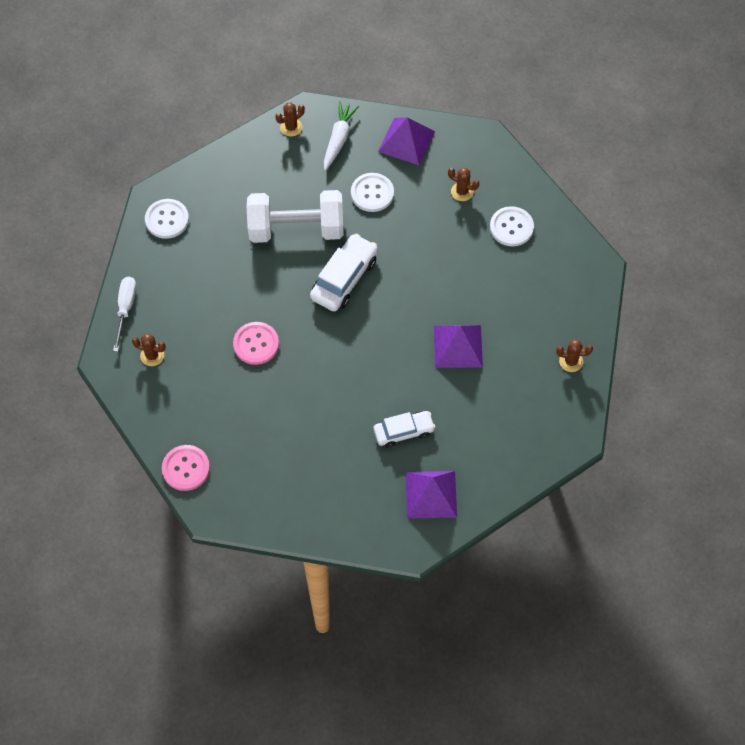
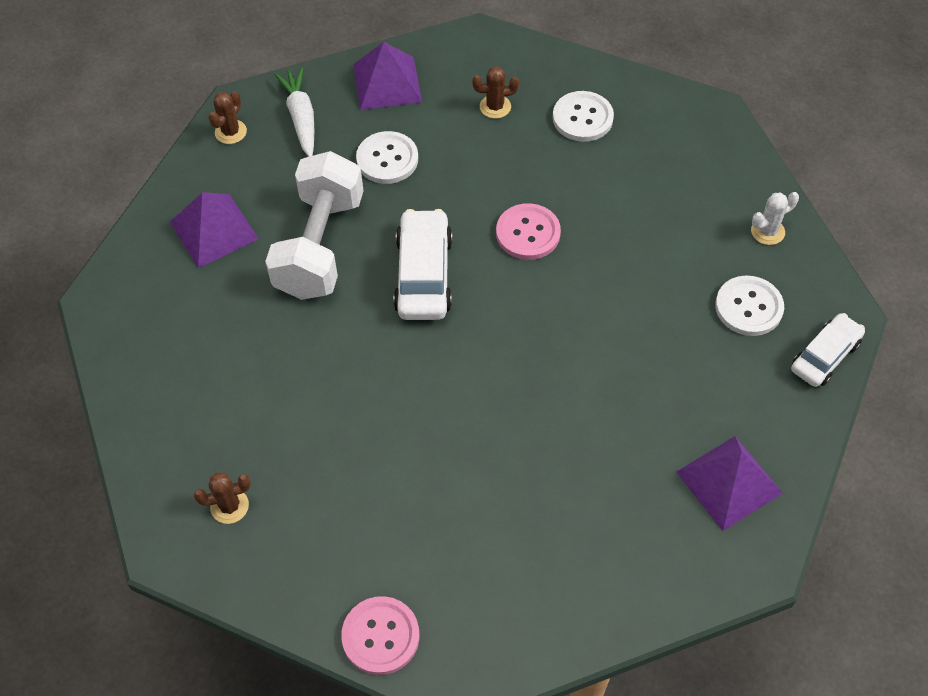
camera: 30 degrees left, 5 degrees down
white screwdriver [113,277,136,352] -> none
white button [145,199,189,239] -> white button moved to [715,276,784,336]
pink button [233,322,279,365] -> pink button moved to [496,203,561,260]
white dumbbell [247,190,344,243] -> white dumbbell turned 45 degrees counterclockwise [265,151,364,300]
white car [374,411,436,448] -> white car moved to [791,313,865,387]
purple pyramid [434,325,483,368] -> purple pyramid moved to [170,192,259,268]
brown cactus [556,339,593,372] -> white cactus [751,192,799,245]

